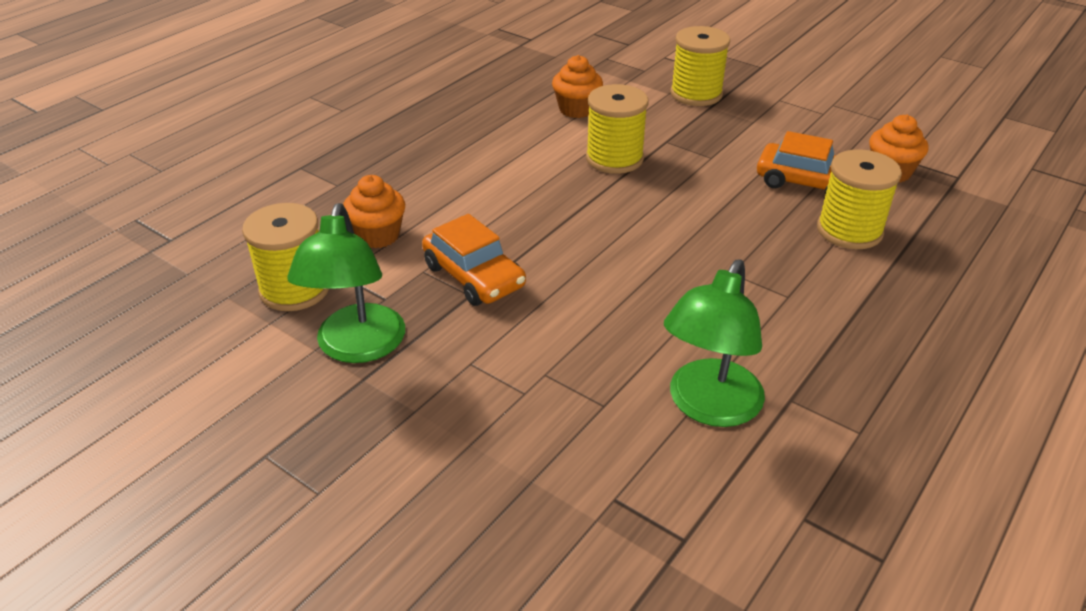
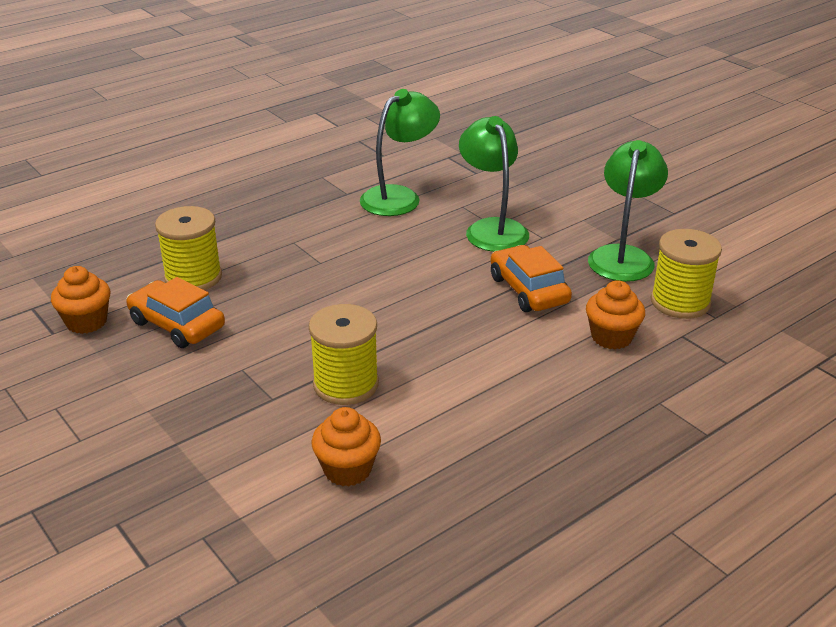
camera: 165 degrees left, 5 degrees down
yellow spool [670,26,730,106] -> none
none -> green lamp [459,116,529,252]

